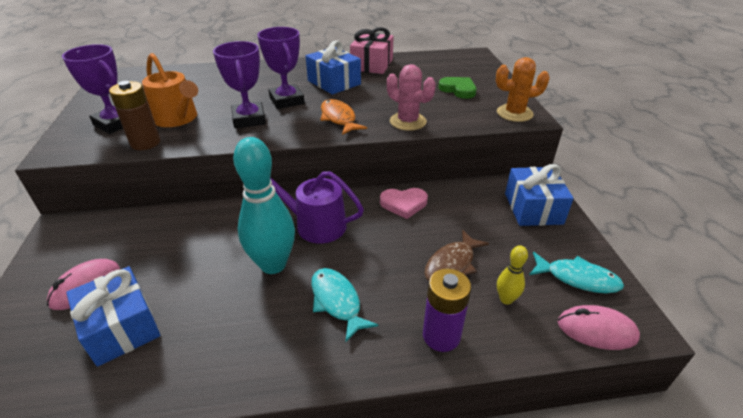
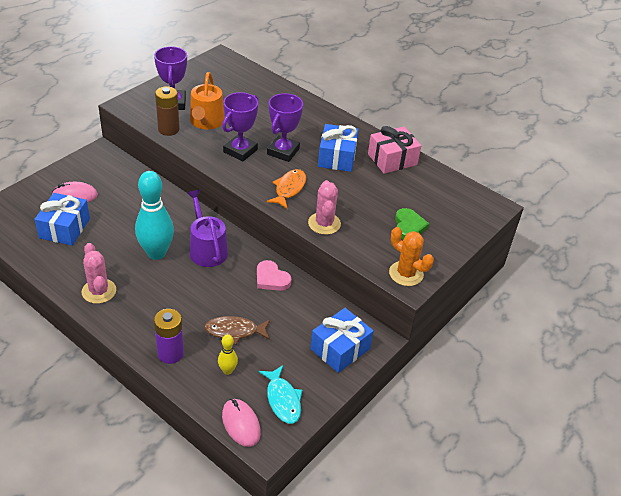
camera: 45 degrees right, 5 degrees up
turquoise fish [311,268,378,342] -> none
none -> pink cactus [82,243,116,304]

